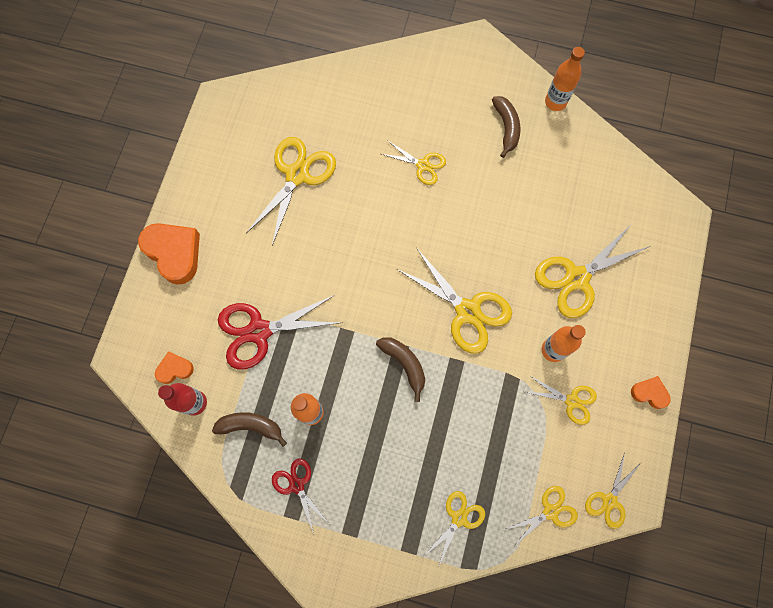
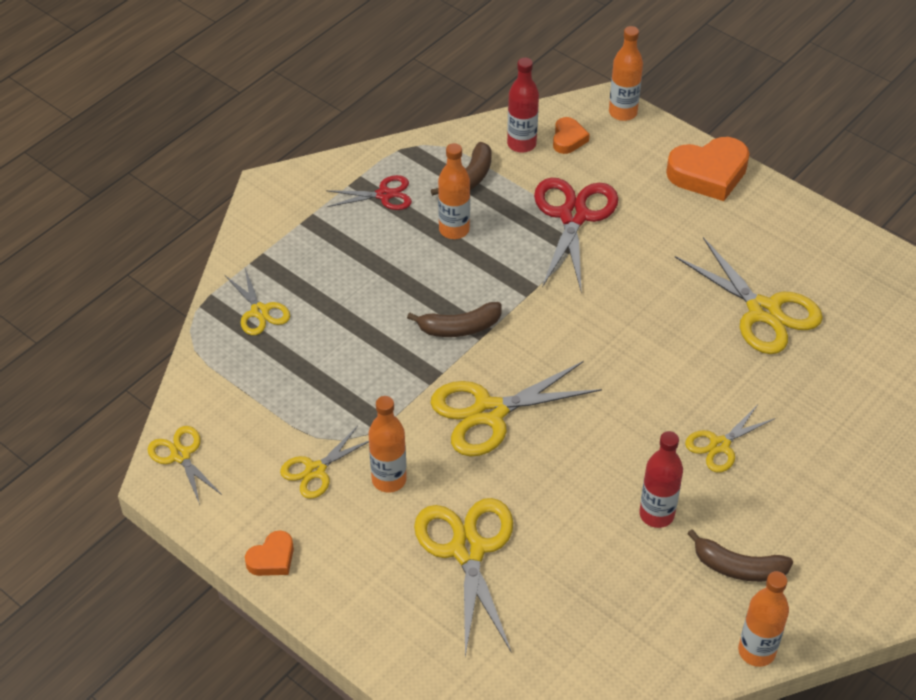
camera: 115 degrees right, 25 degrees down
yellow scissors [504,486,578,547] -> none
none -> orange bottle [609,26,643,121]
none -> red bottle [639,431,683,528]

